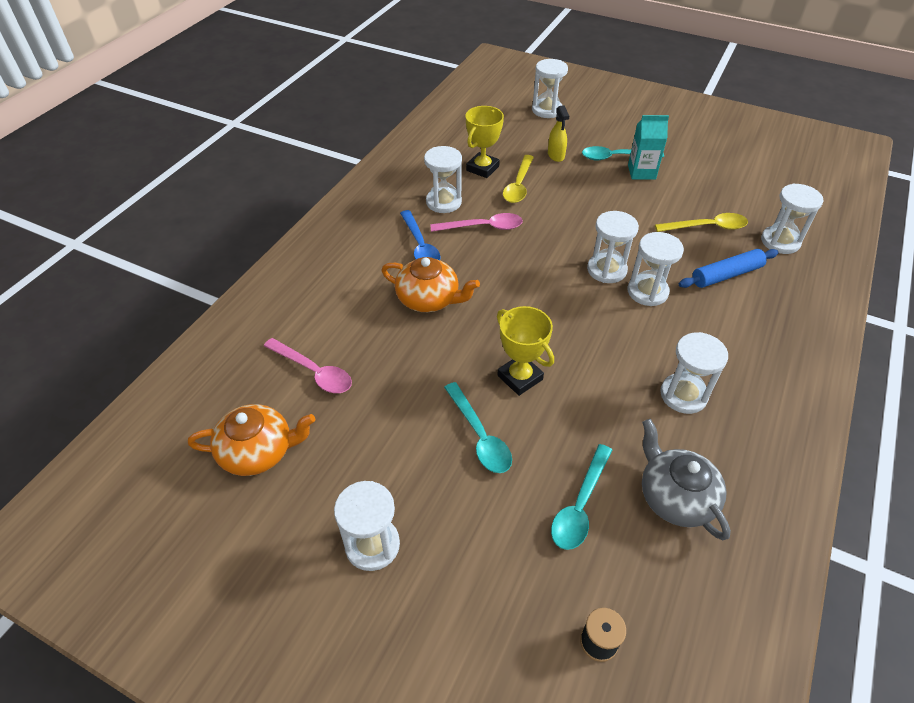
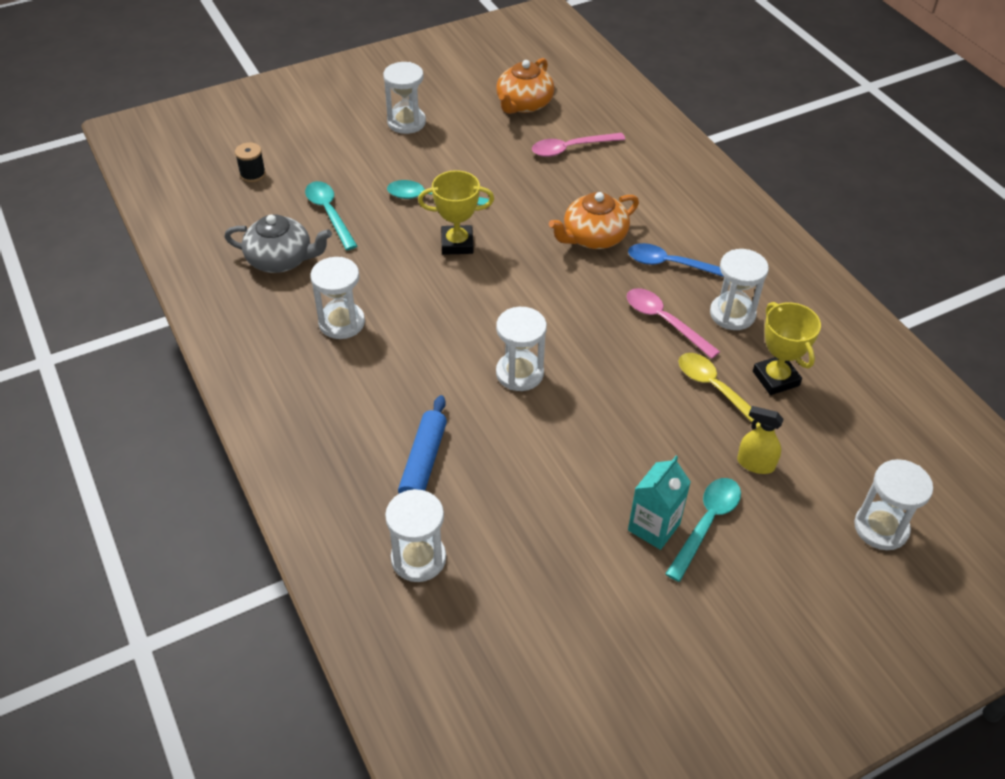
camera: 125 degrees right, 0 degrees up
pink spoon [430,213,523,232] -> pink spoon turned 105 degrees clockwise [627,288,720,359]
white hourglass [628,232,684,306] -> none
yellow spoon [655,213,748,232] -> none

